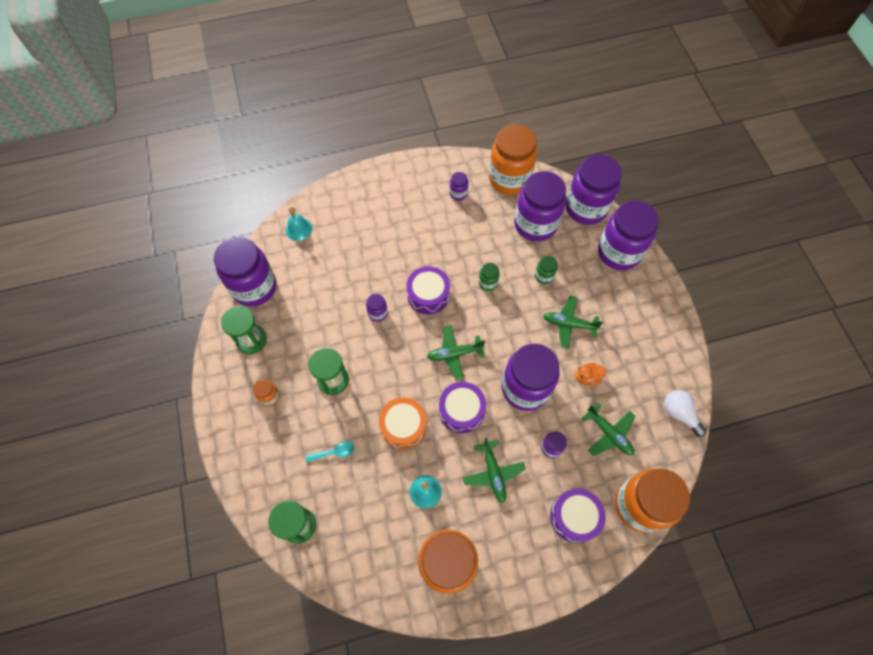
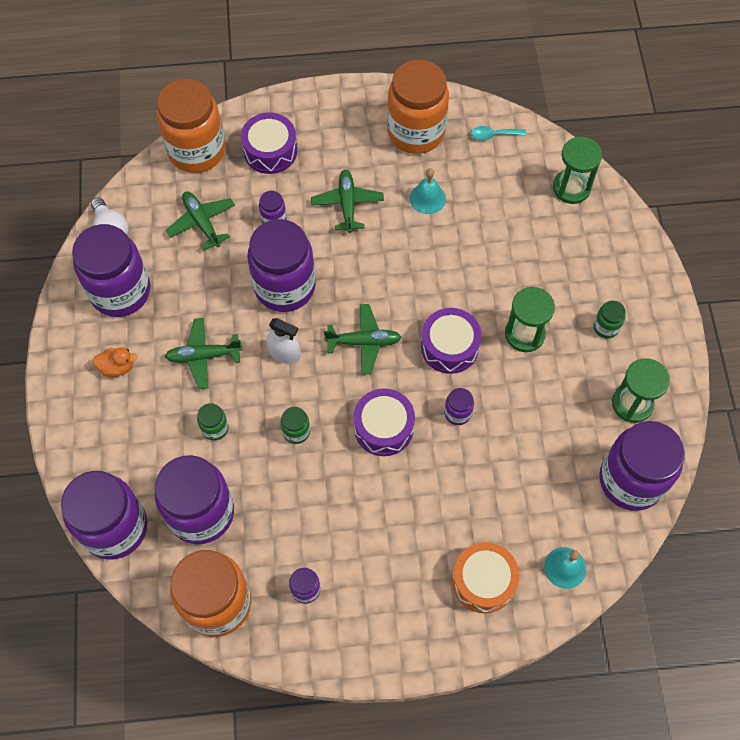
camera: 170 degrees left, 0 degrees up
orange jar [253,379,280,406] -> green jar [593,301,626,339]
turquoise spoon [306,441,354,462] -> turquoise spoon moved to [471,126,526,140]
orange drum [379,397,427,450] -> orange drum moved to [452,542,519,613]
purple drum [439,382,486,434] -> purple drum moved to [421,308,482,374]
green plane [543,296,603,349] -> green plane turned 150 degrees clockwise [165,318,243,389]
orange duck [573,363,606,386] -> orange duck moved to [93,347,138,377]
purple jar [598,200,659,270] -> purple jar moved to [72,224,150,317]
none -> white spray bottle [266,318,301,364]

